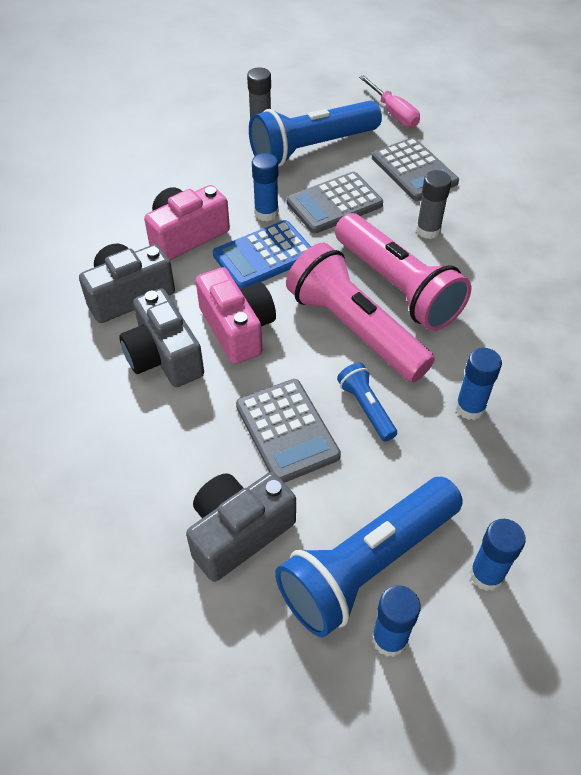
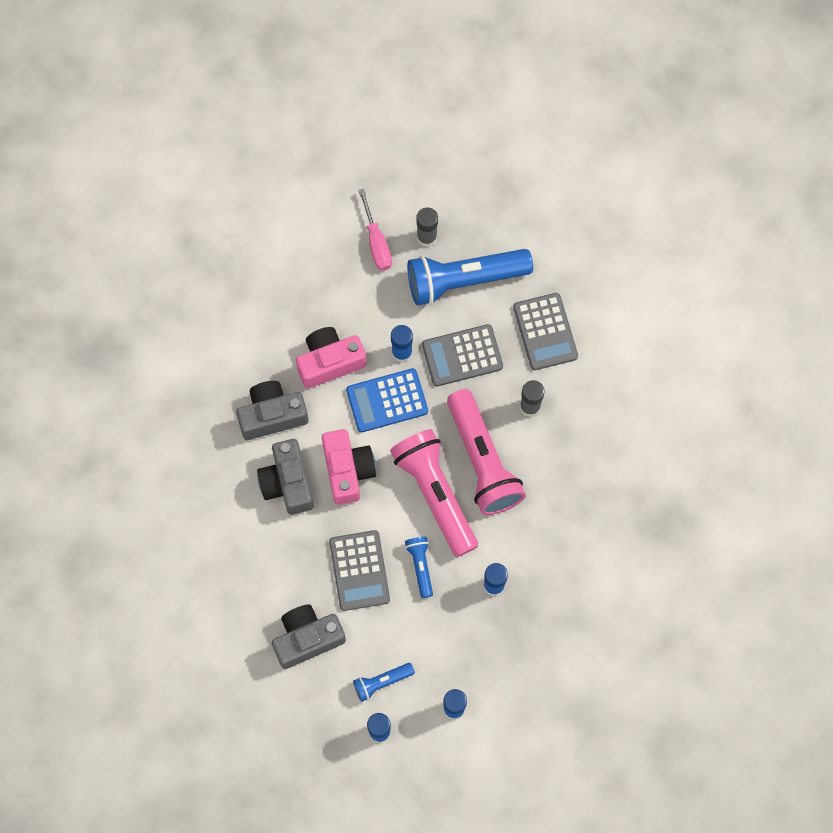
camera: 15 degrees right, 20 degrees up
blue flashlight [275,477,463,637] -> blue flashlight [353,663,415,702], size x0.47
pink screwdriver [359,75,420,128] -> pink screwdriver moved to [358,188,392,271]

